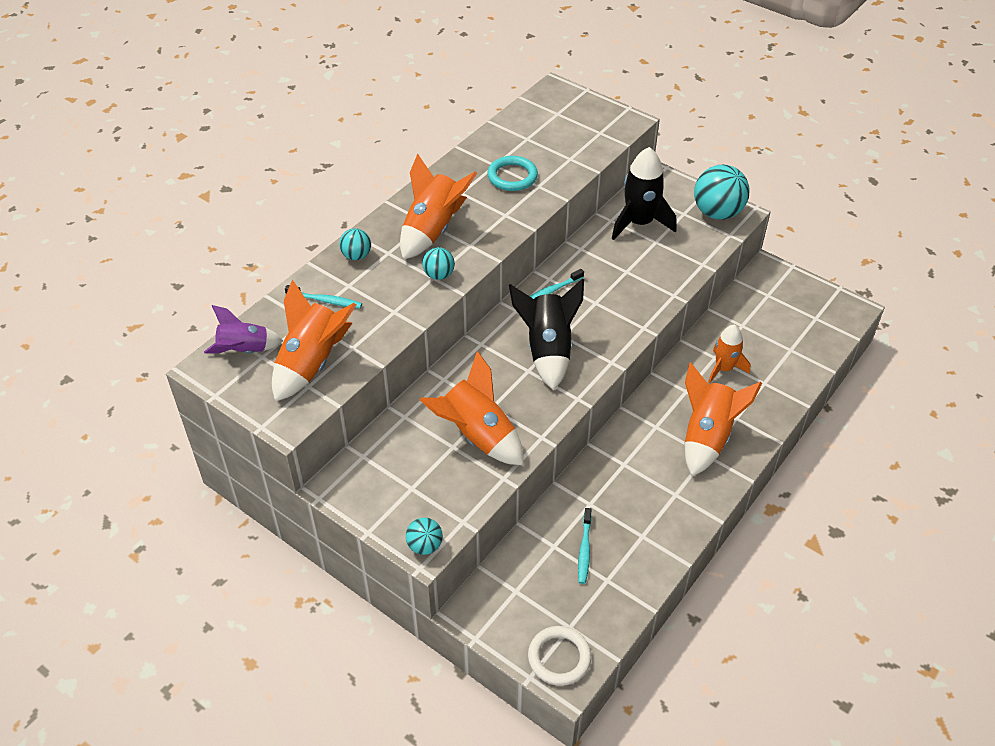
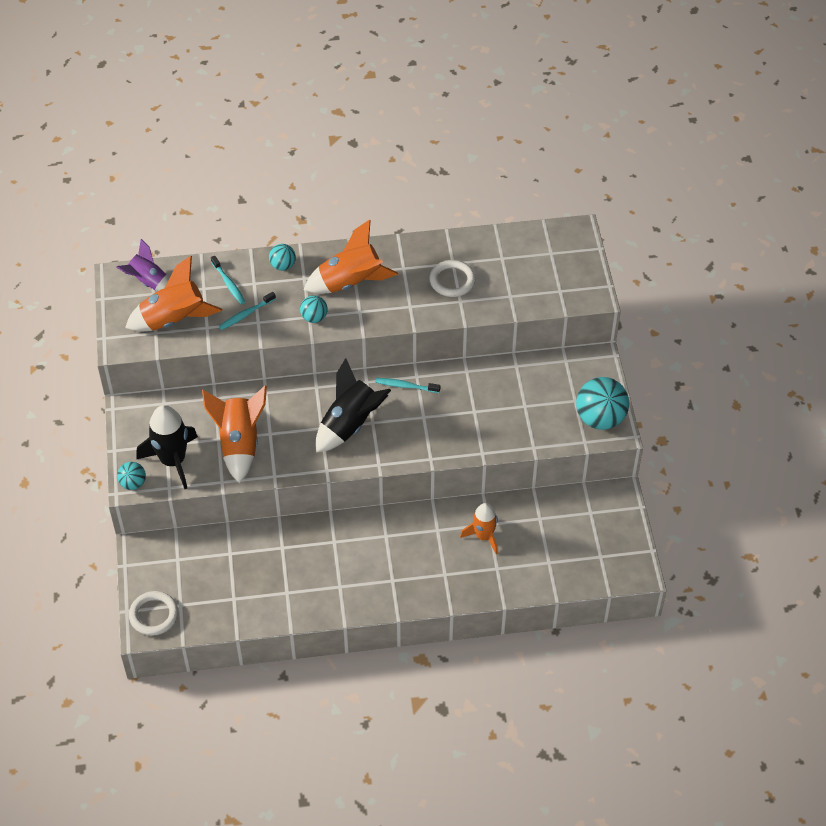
camera: 45 degrees right, 5 degrees up
turquoise ring [487,156,538,191] -> white ring [429,260,476,297]
turquoise toothbrush [578,508,592,584] -> turquoise toothbrush moved to [219,292,276,330]
black rocket [612,147,676,240] -> black rocket moved to [137,405,198,489]
orange rocket [685,362,762,476] -> none

